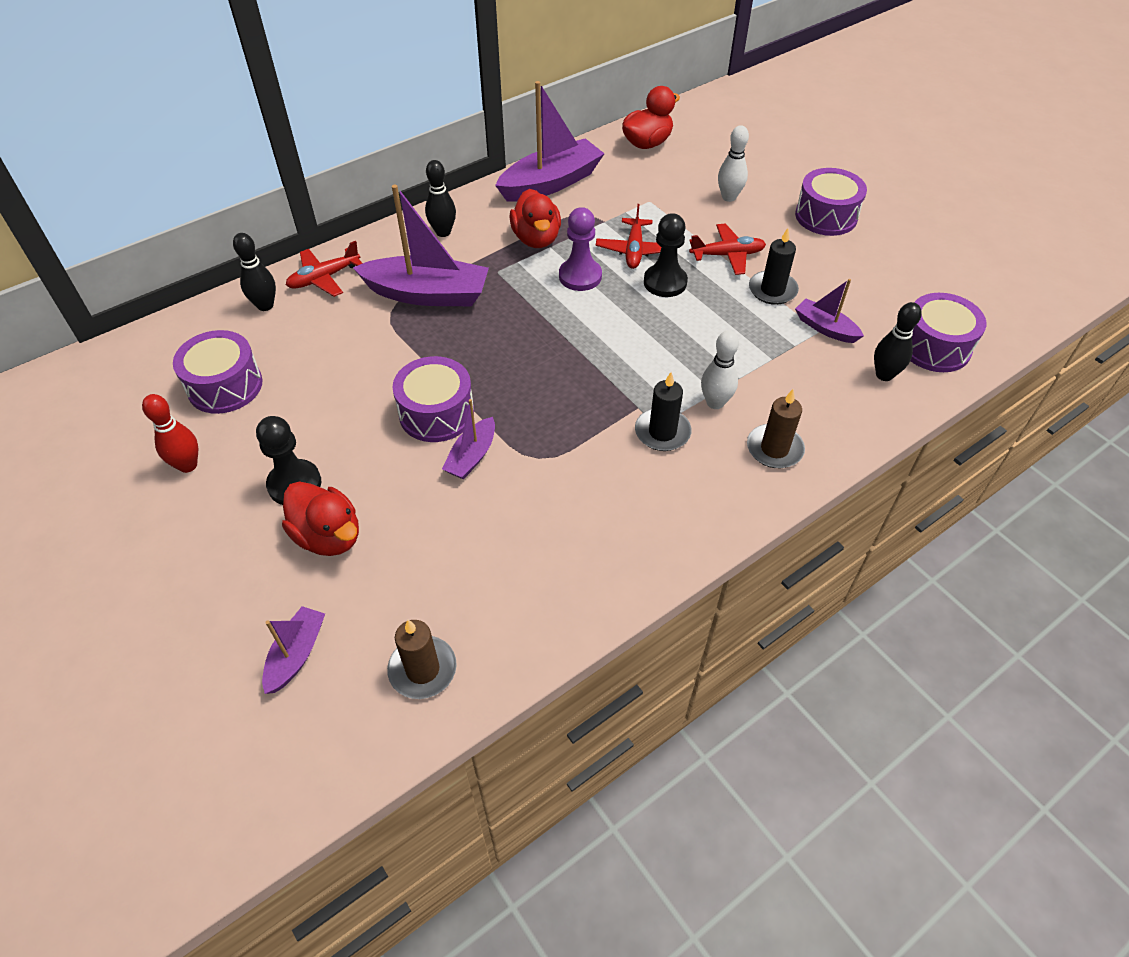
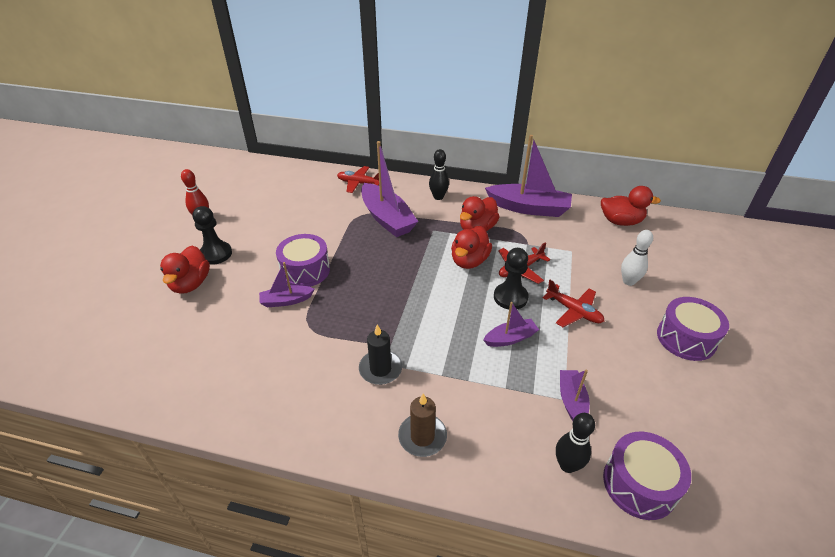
camera: 50 degrees right, 10 degrees down
purple drum [173,330,262,414] -> none
black bowling pin [233,233,276,311] -> none
purple boat [262,606,325,694] -> purple boat moved to [484,302,539,347]
brown candle [387,620,457,699] -> none
purple pawn [559,207,602,291] -> red duck [451,226,492,269]
white bowling pin [701,330,739,409] -> none
black candle [749,228,799,305] -> none

